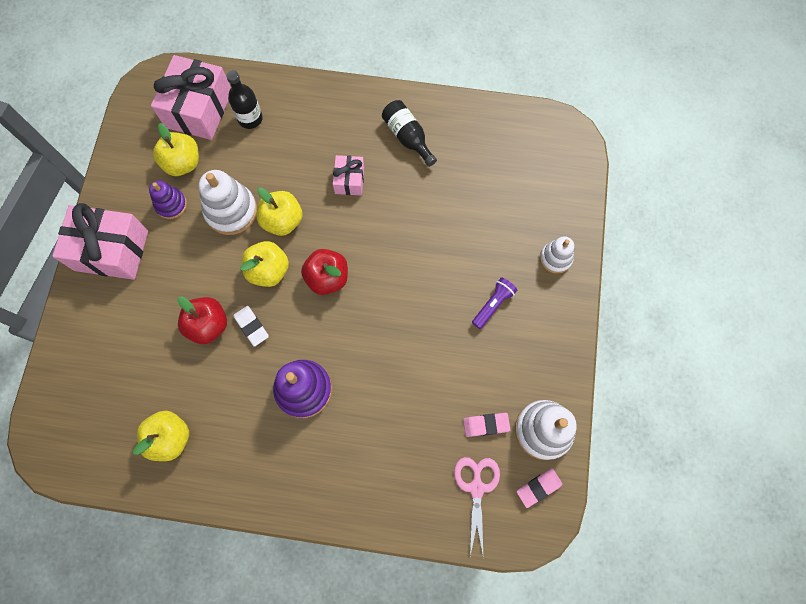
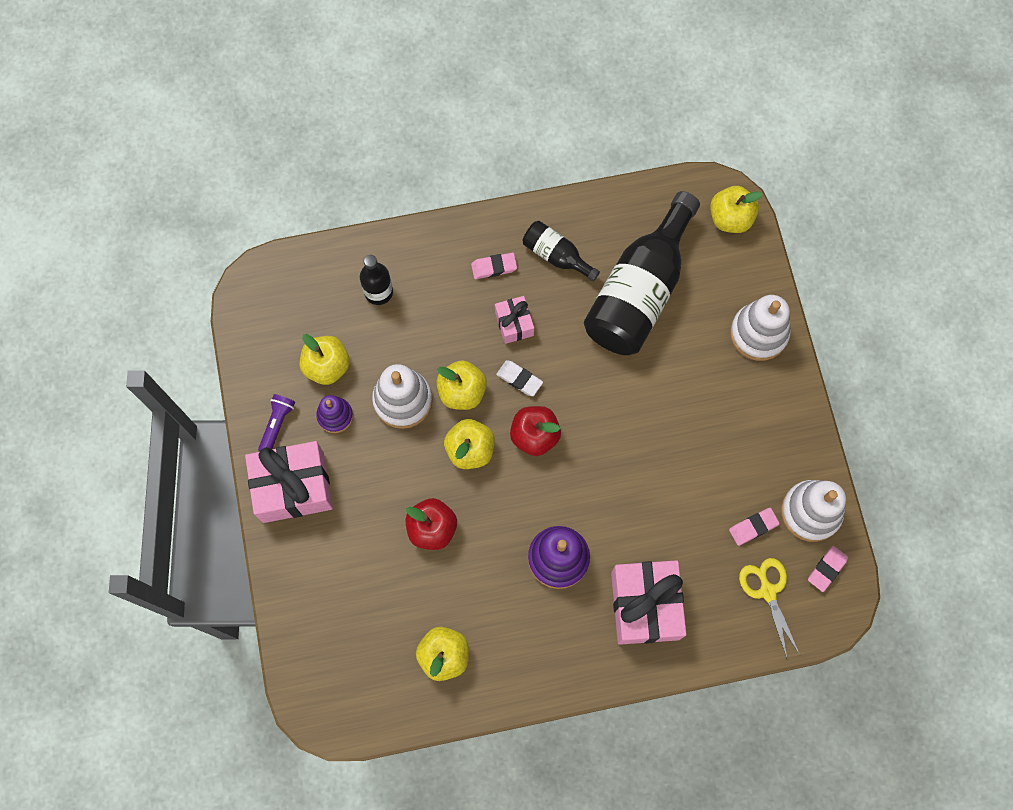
camera: 20 degrees left, 0 degrees up
pink gift [151,55,231,140] -> pink gift moved to [611,560,687,645]
white eraser [233,306,269,347] -> white eraser moved to [496,360,543,396]
pink scissors [454,457,500,556] -> yellow scissors [739,558,800,658]
purple flashlight [472,277,517,329] -> purple flashlight moved to [258,394,295,451]
white stacking toy [540,236,574,274] -> white stacking toy [730,295,791,361], size x1.66
none -> pink eraser [471,253,517,279]
none -> black bottle [584,191,700,355]
none -> yellow apple [710,186,763,233]

